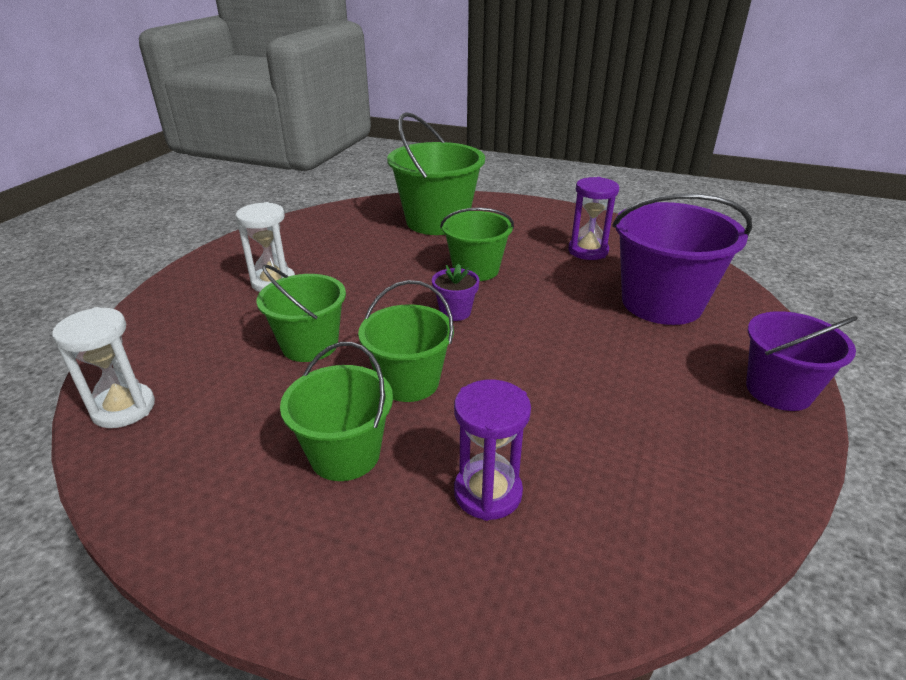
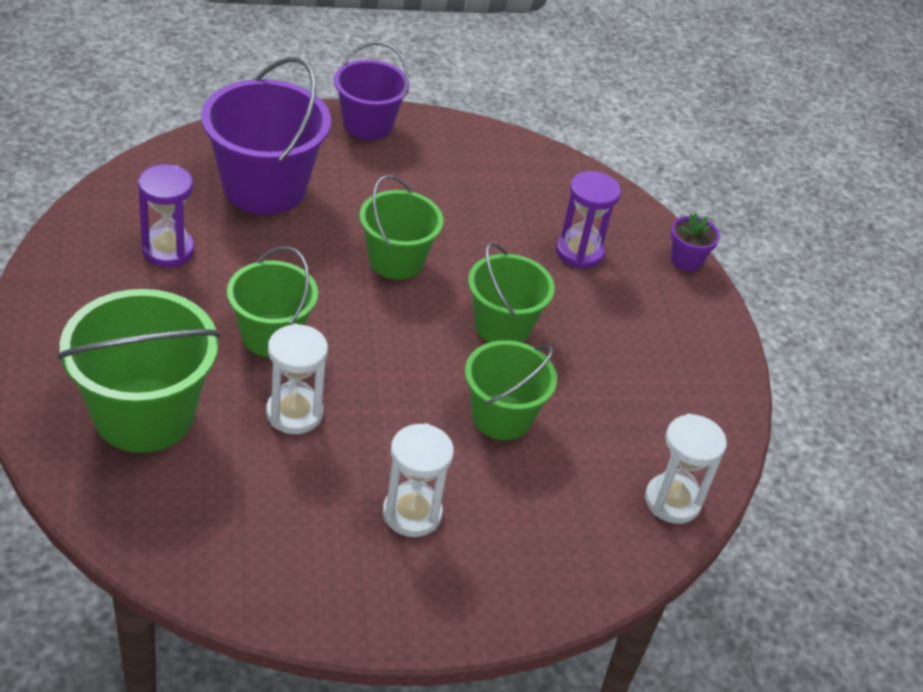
camera: 125 degrees left, 10 degrees up
green bucket [280,342,393,481] -> green bucket moved to [360,175,443,280]
purple flower pot [432,264,480,321] -> purple flower pot moved to [671,213,720,272]
none -> white hourglass [266,324,328,434]

